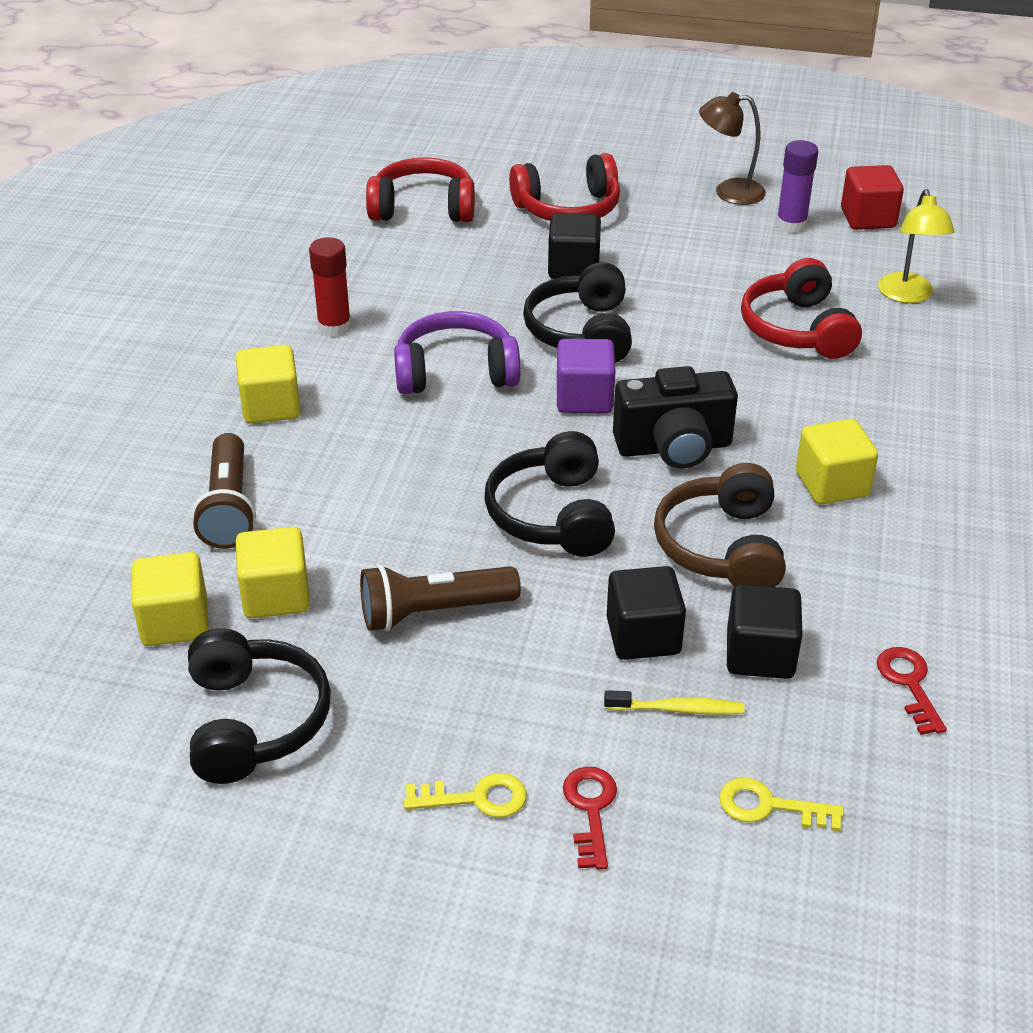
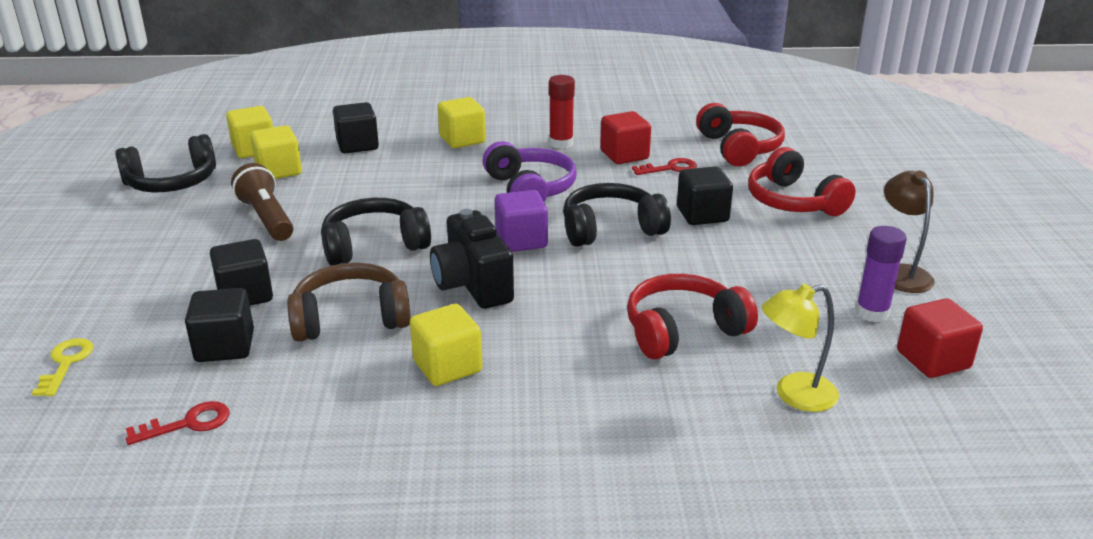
camera: 75 degrees right, 10 degrees down
brown flashlight [192,433,256,549] -> black cube [333,102,379,154]
yellow key [404,773,527,818] -> none
red key [563,767,617,869] -> red key moved to [632,158,697,175]
yellow toothbrush [604,690,744,715] -> none
none -> red cube [600,111,651,164]

